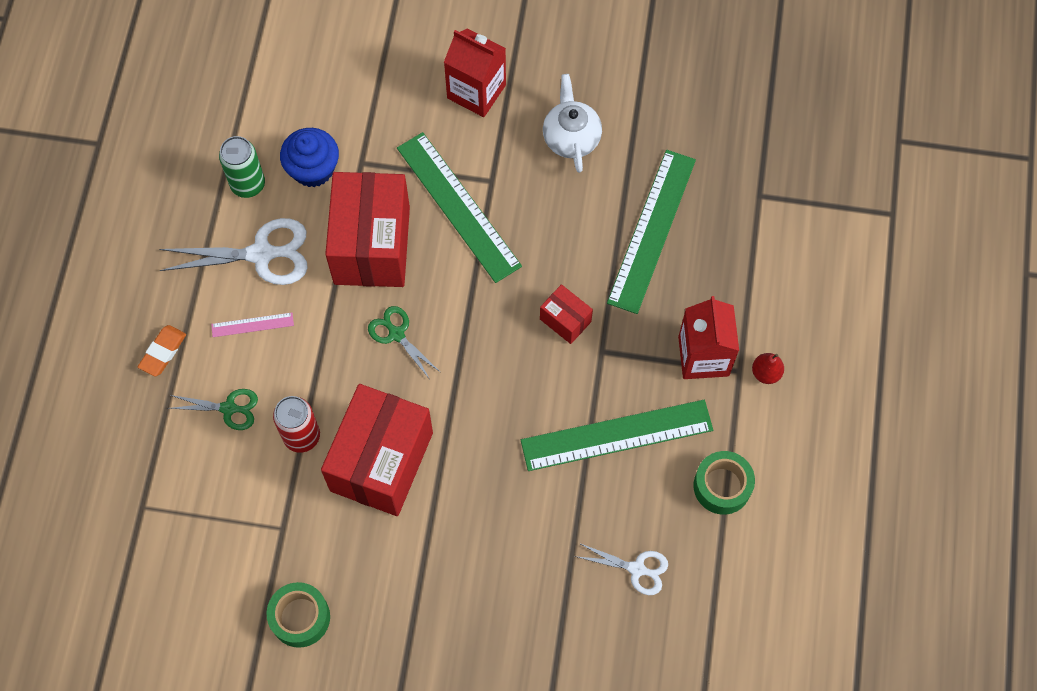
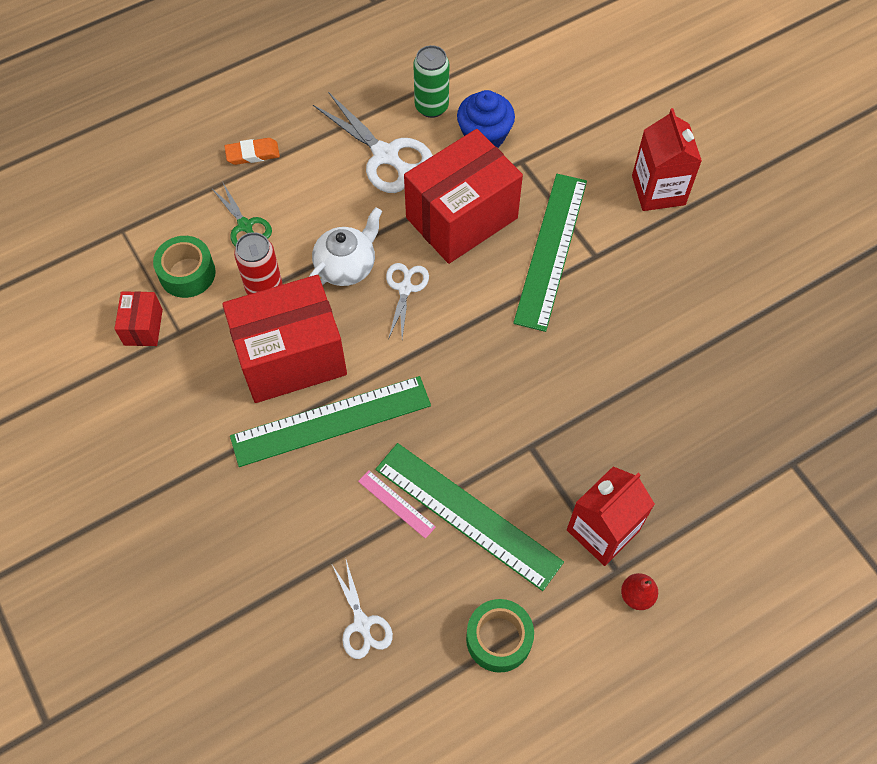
camera: 50 degrees right, 5 degrees down
pink ruler [211,313,294,337] -> pink ruler moved to [358,470,436,539]
green tape [267,582,330,648] -> green tape moved to [153,236,216,298]
green scissors [368,306,440,378] -> white scissors [386,263,429,338]
red box [540,284,593,344] -> red box moved to [114,291,163,346]
white teapot [543,74,602,173] -> white teapot moved to [309,207,382,286]
green ruler [607,150,696,314] -> green ruler moved to [230,376,431,467]

